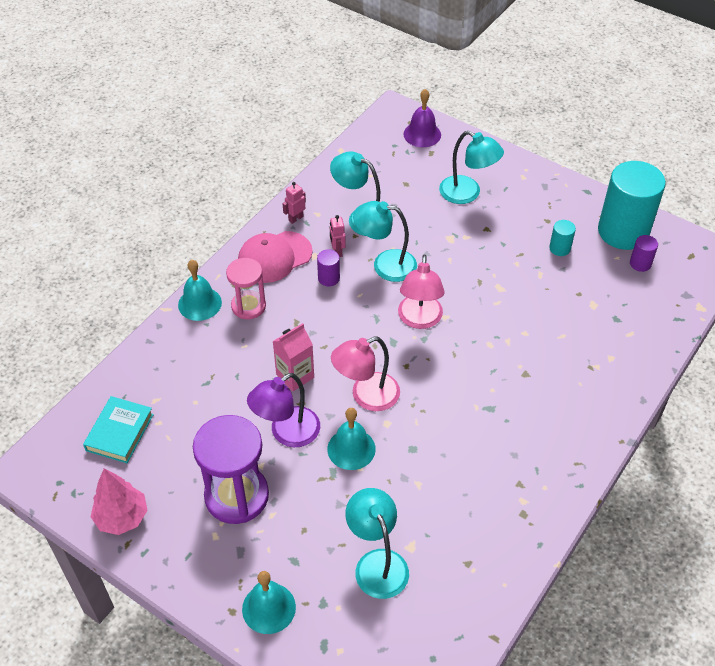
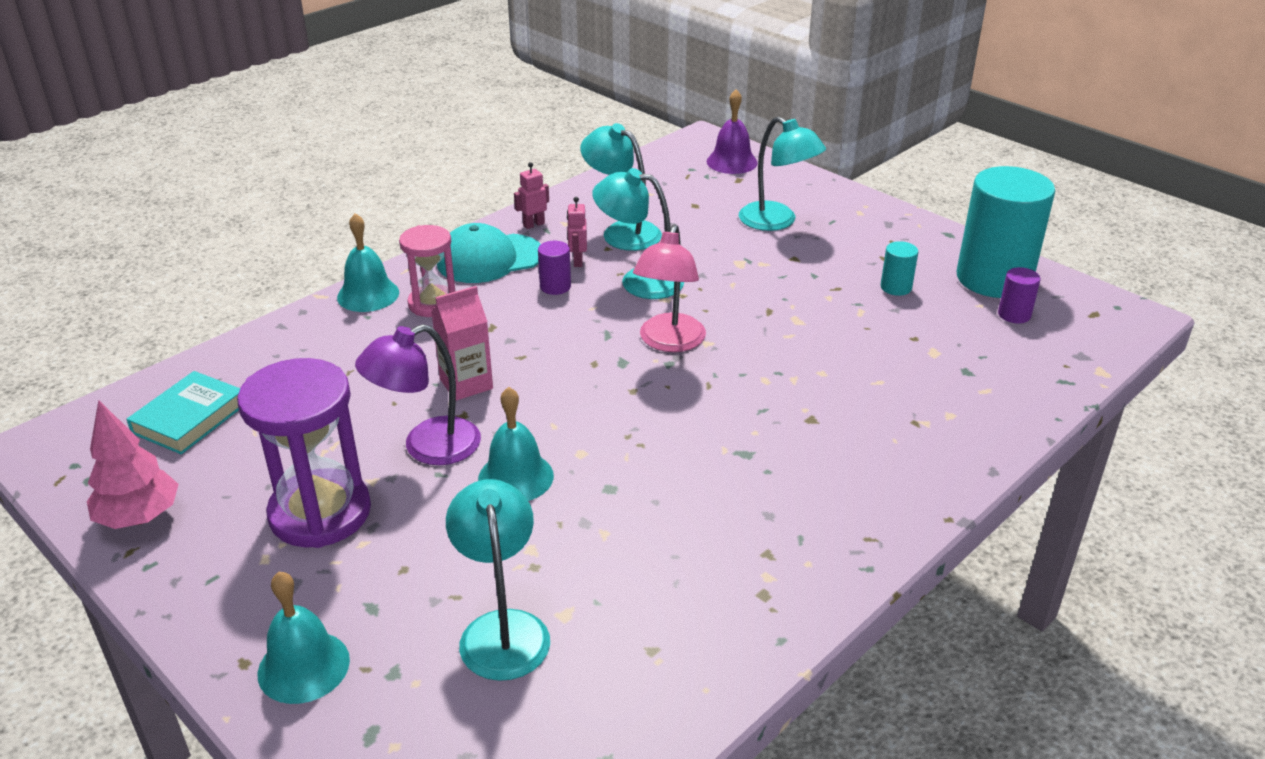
camera: 10 degrees right, 15 degrees down
pink cap [238,231,313,283] -> turquoise cap [437,223,541,283]
pink lamp [331,336,400,411] -> none

